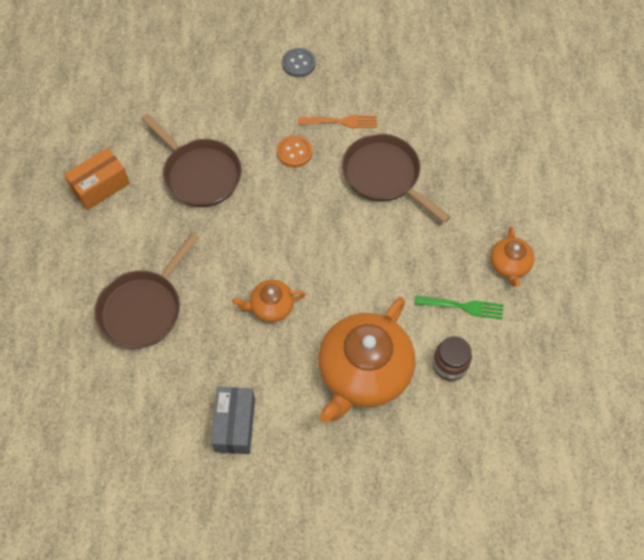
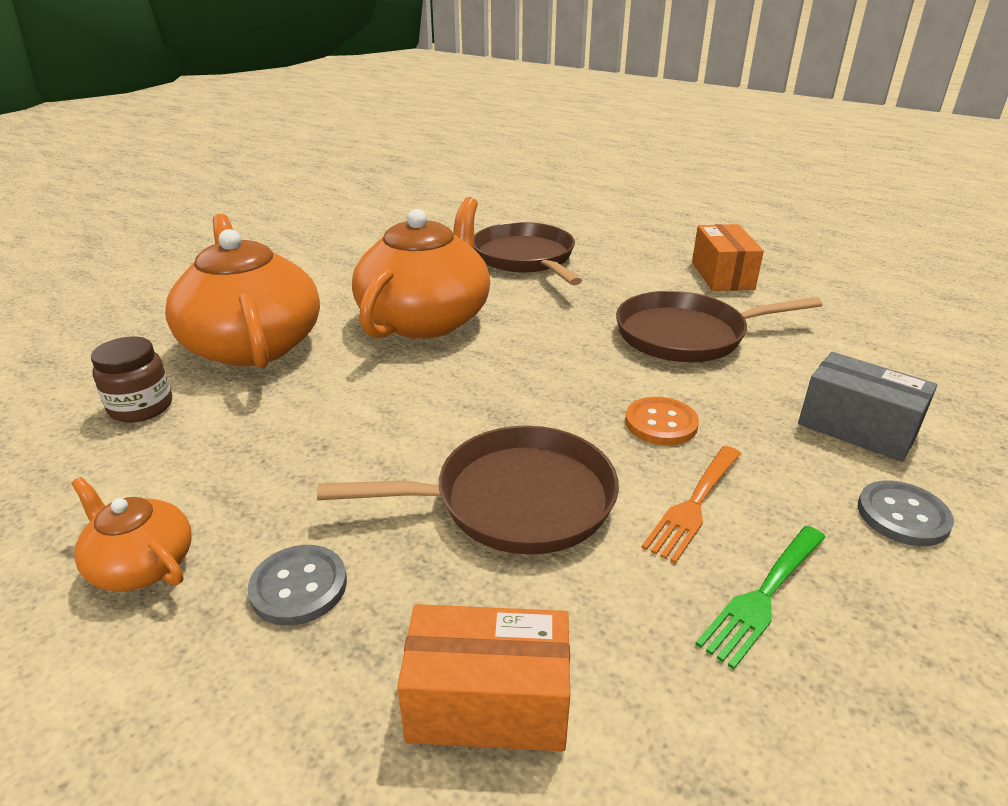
camera: 125 degrees right, 30 degrees down
grey box [211,387,255,454] -> grey box moved to [798,352,938,462]
orange teapot [232,280,306,322] -> orange teapot [352,197,490,339], size x2.07
green fork [415,296,504,319] -> green fork moved to [695,526,826,669]
none -> grey button [248,545,347,626]
none -> orange box [397,604,570,751]

